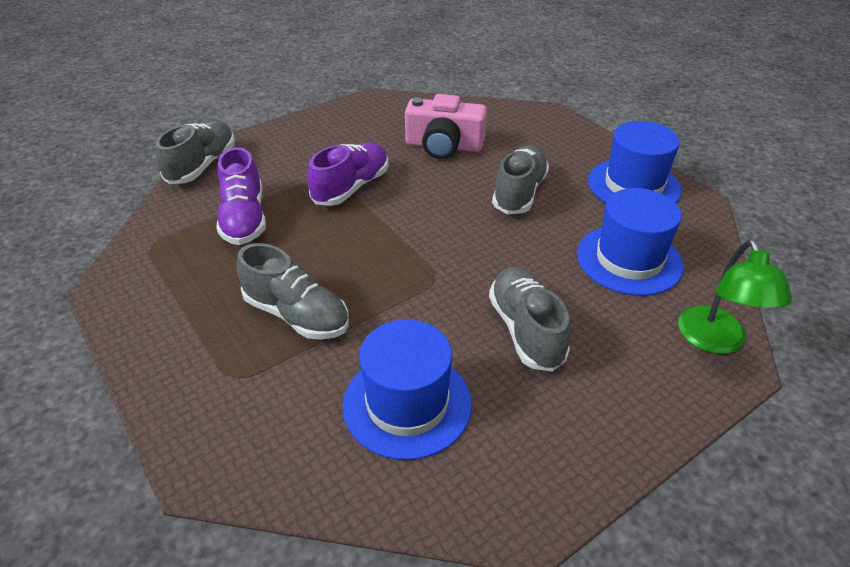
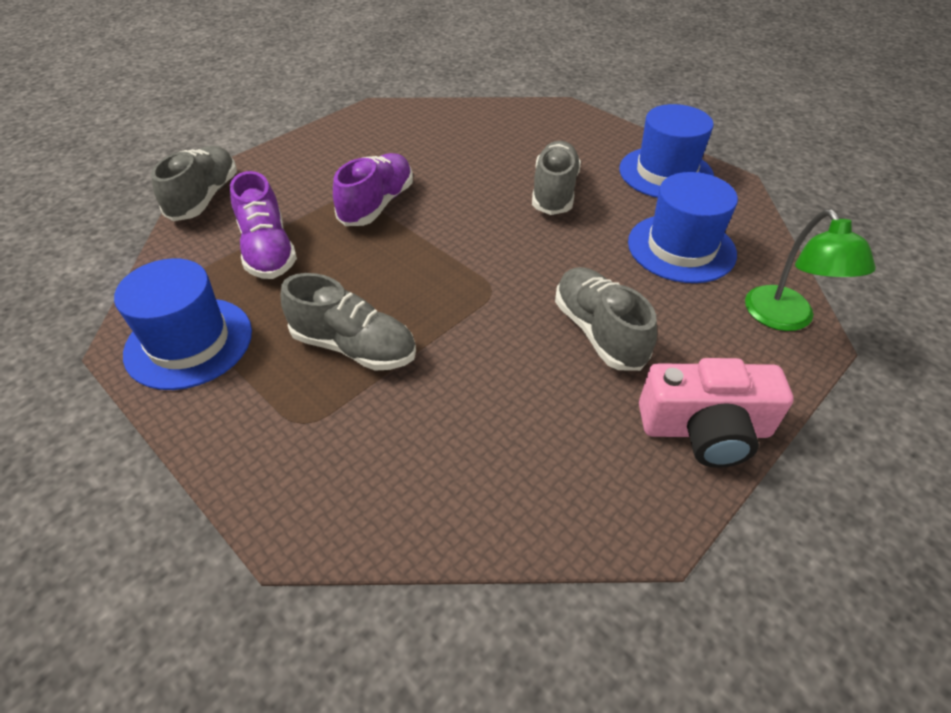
camera: 10 degrees left, 5 degrees up
blue hat [342,320,472,460] -> blue hat moved to [114,258,252,390]
pink camera [405,94,487,159] -> pink camera moved to [639,358,794,468]

